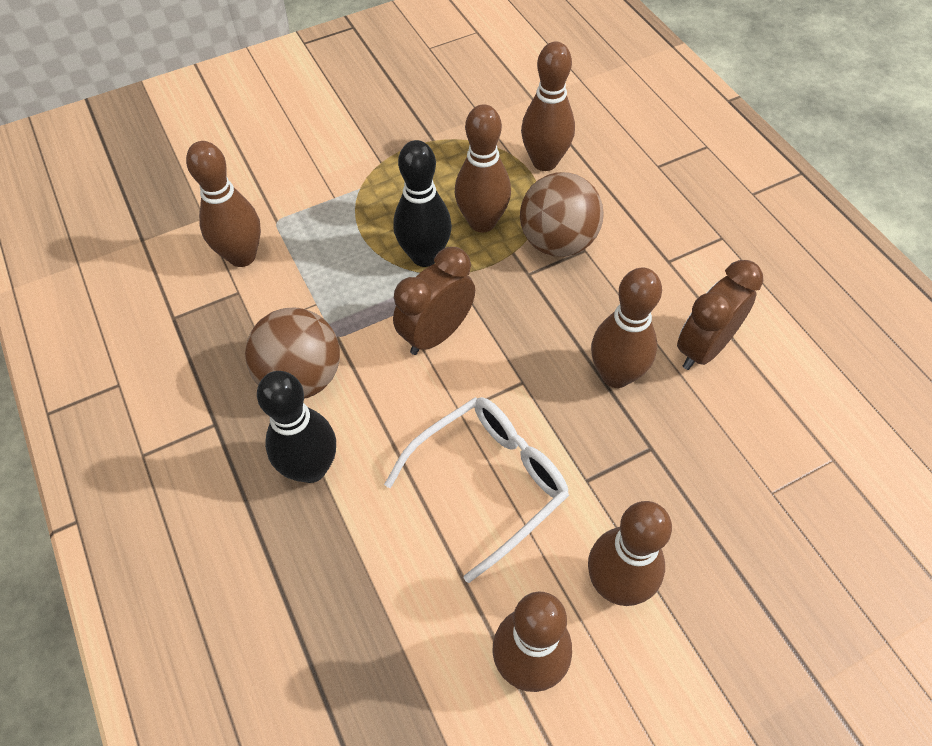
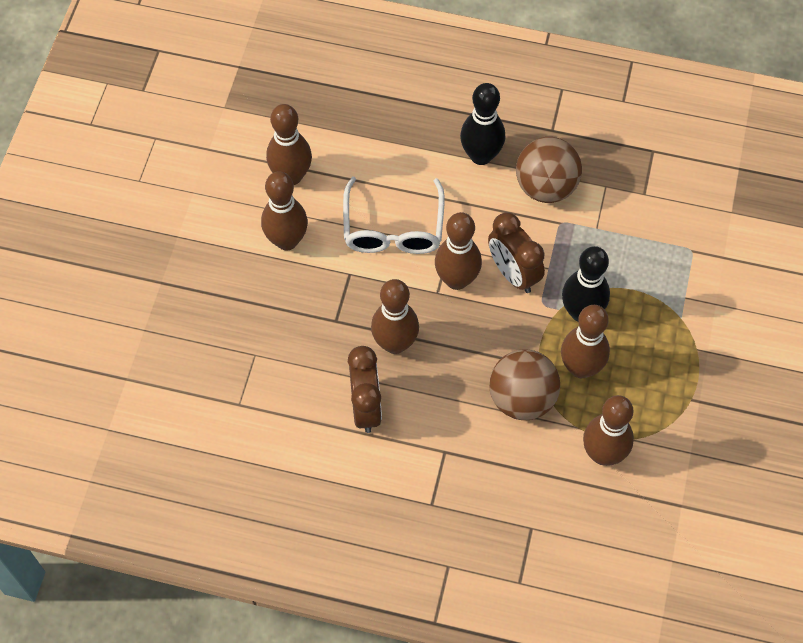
camera: 130 degrees right, 5 degrees up
brown bowling pin [186,141,261,267] -> brown bowling pin moved to [435,212,482,290]
brown clock [393,247,475,355] -> brown clock turned 150 degrees clockwise [488,213,545,293]

